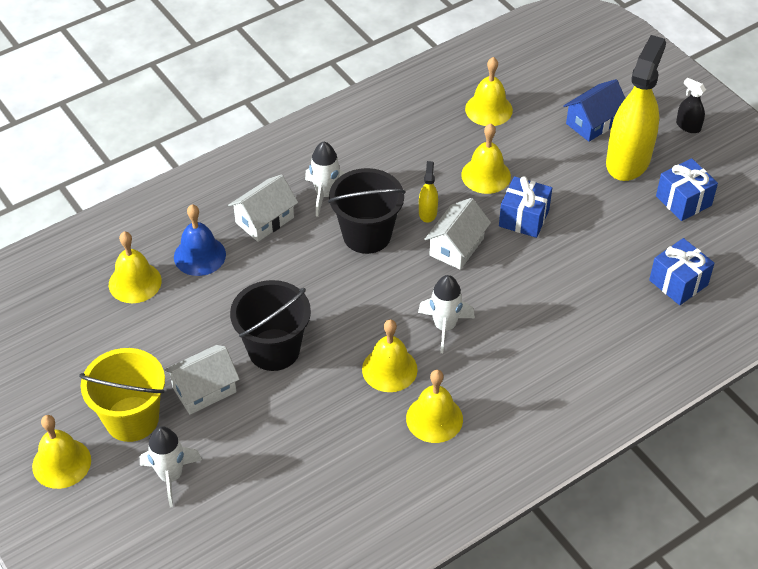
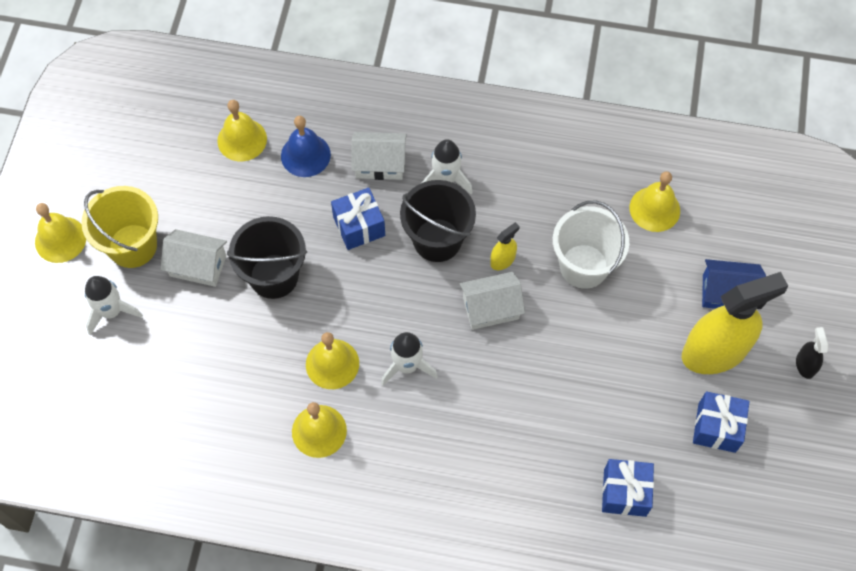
camera: 45 degrees right, 15 degrees up
yellow bell [461,123,511,194] -> white bucket [553,200,629,289]
blue gift [499,176,552,238] -> blue gift moved to [331,188,385,250]

